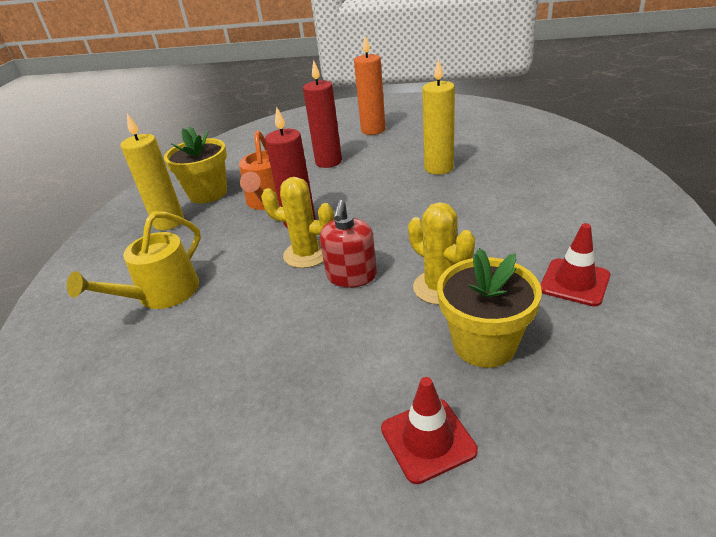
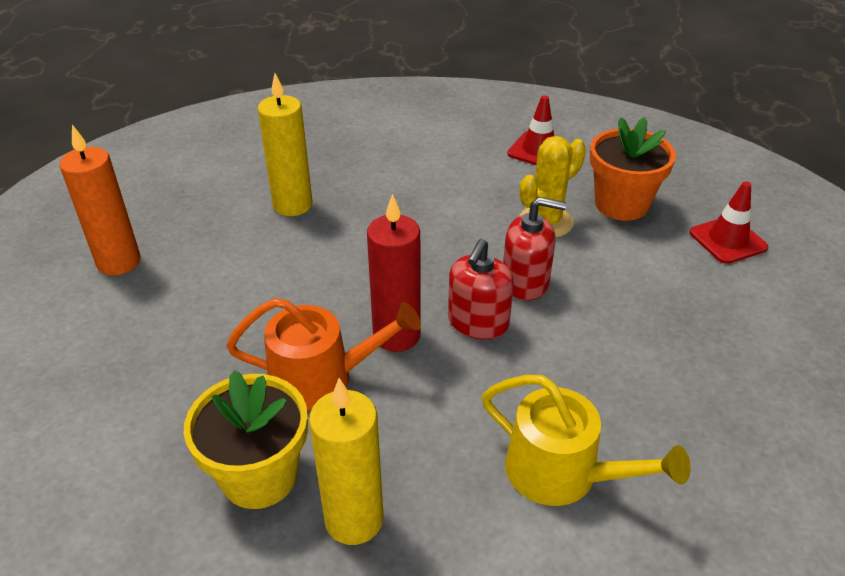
camera: 95 degrees left, 5 degrees up
yellow cactus [261,177,334,268] -> red soap dispenser [448,239,514,339]
red candle [303,60,342,168] -> none
yellow flower pot [437,248,542,368] -> orange flower pot [590,117,676,221]

